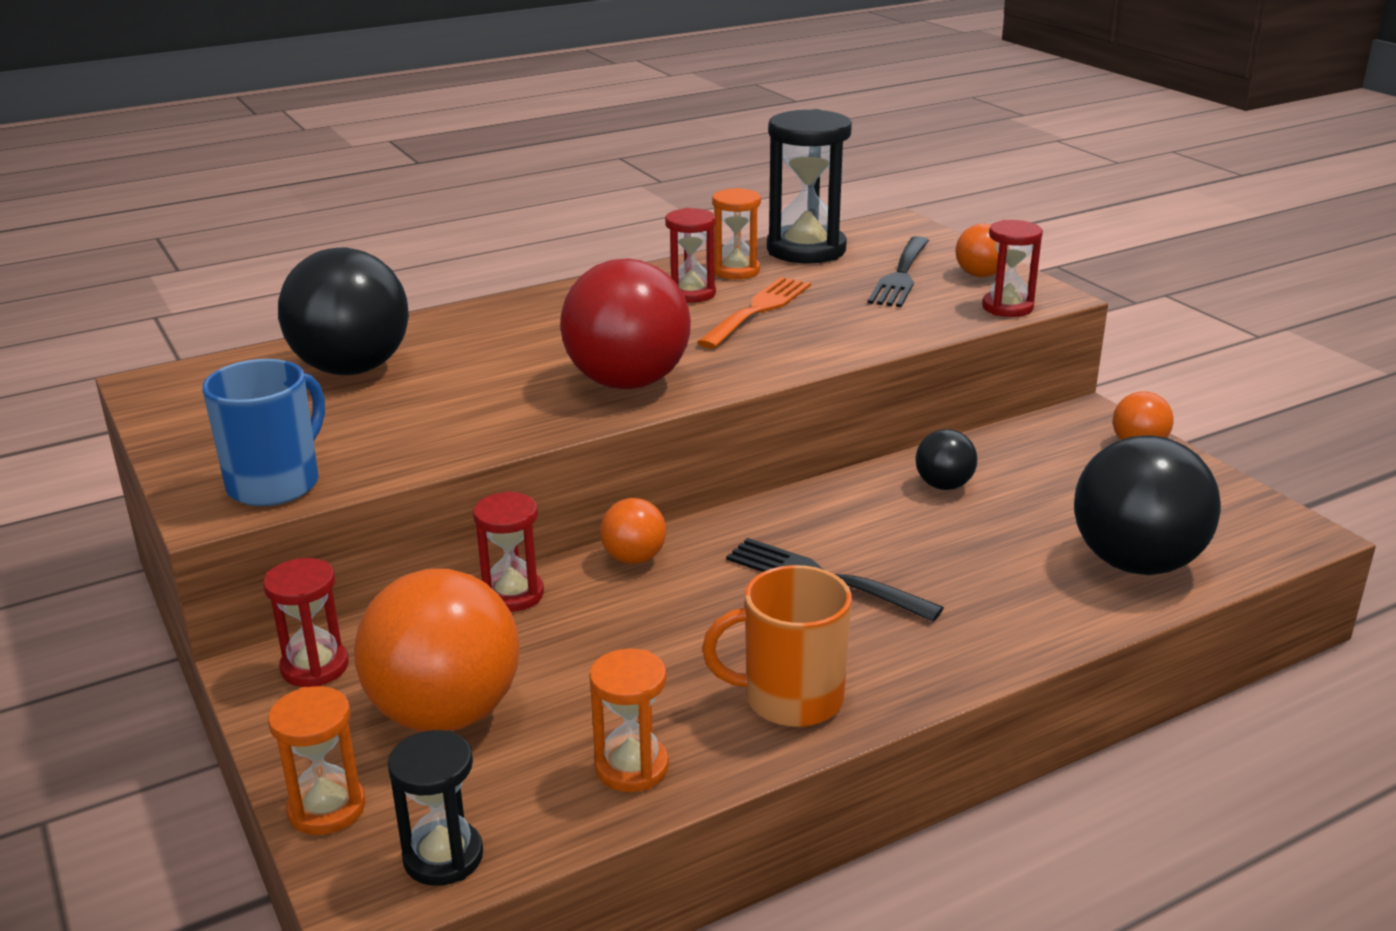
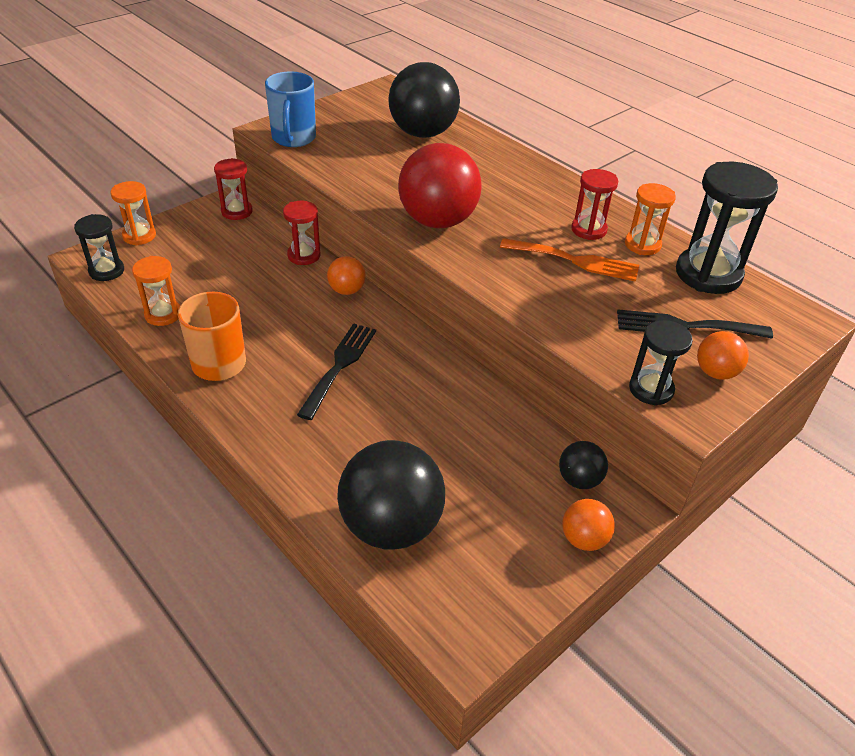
camera: 75 degrees right, 15 degrees up
blue mug [202,359,325,506] -> blue mug turned 75 degrees clockwise [265,71,316,147]
orange ball [354,569,520,732] -> none
black ball [916,429,977,490] -> black ball moved to [559,441,608,489]
red hourglass [982,220,1043,317] -> black hourglass [629,320,693,406]

